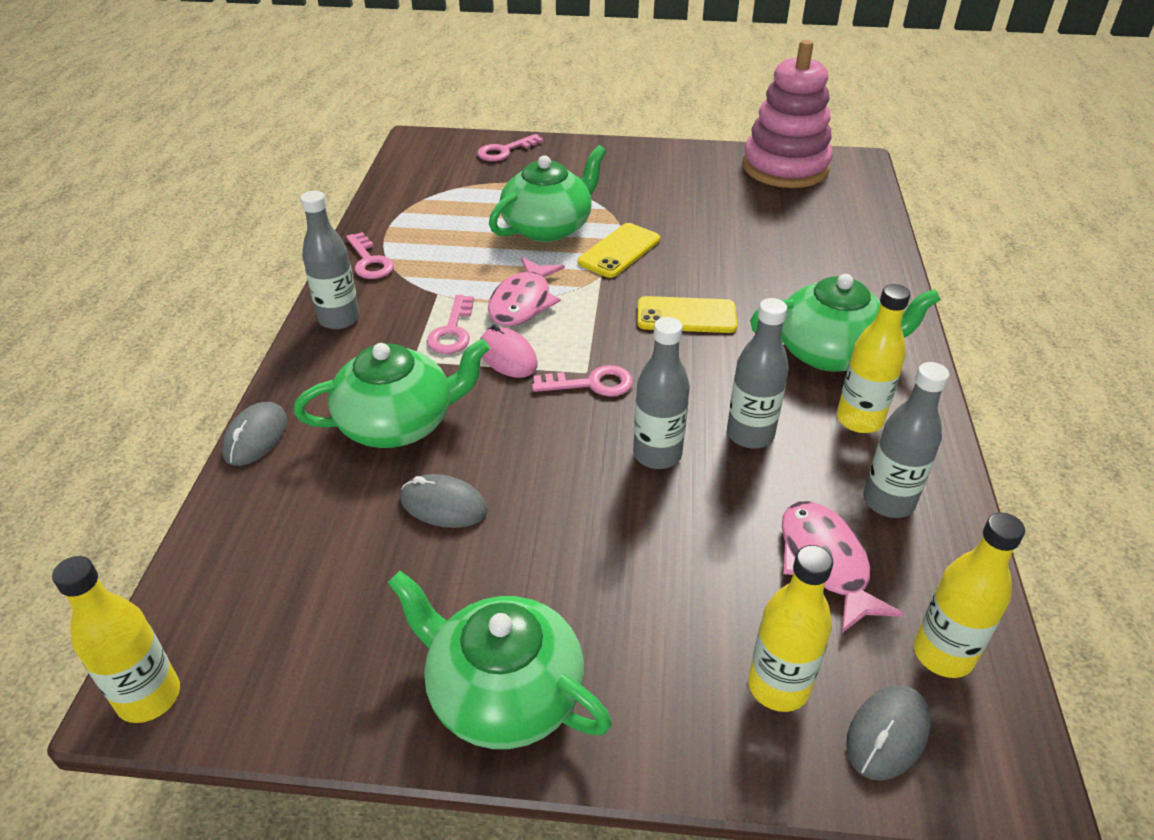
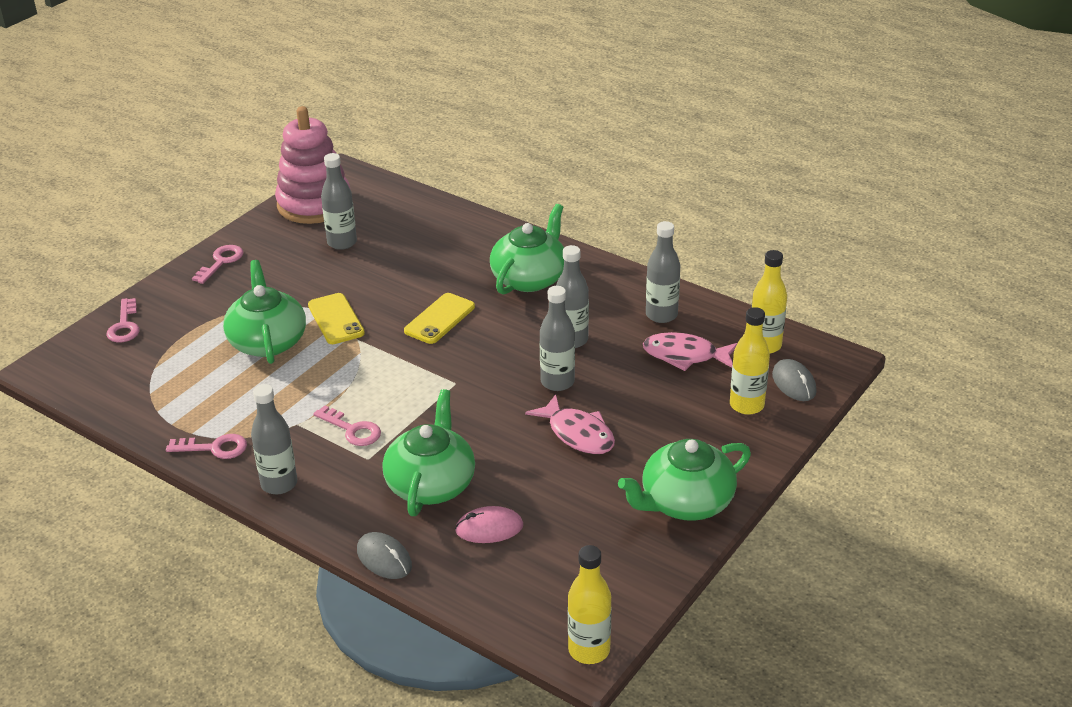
camera: 60 degrees left, 5 degrees down
grey mouse [400,474,488,528] -> none
pink mouse [480,324,538,378] -> pink mouse moved to [455,506,523,543]
pink fish [488,257,565,326] -> pink fish moved to [525,394,615,454]
pink key [532,365,633,397] -> pink key moved to [192,245,244,284]
yellow bottle [837,284,911,433] -> none
none -> grey bottle [321,153,357,250]

